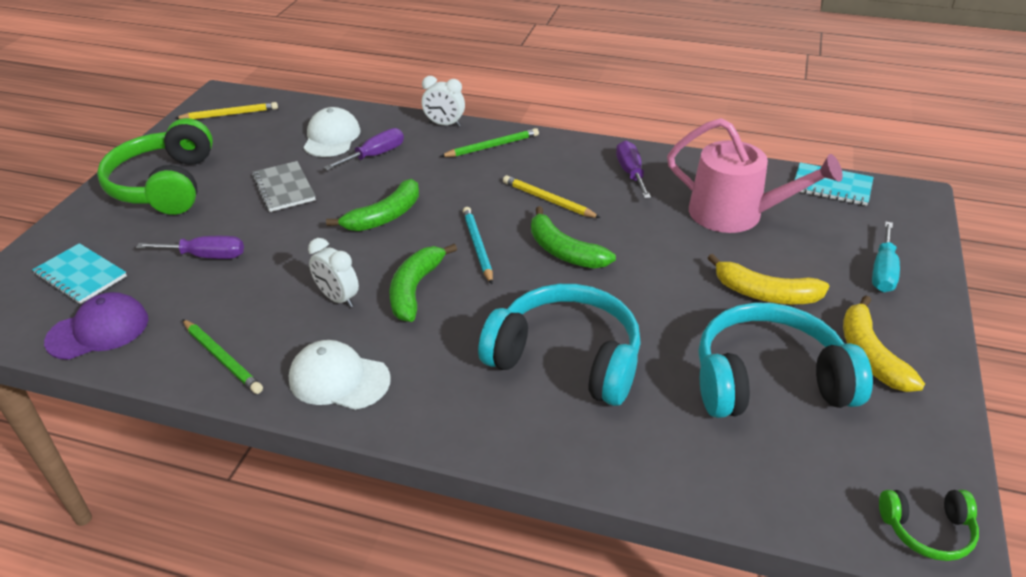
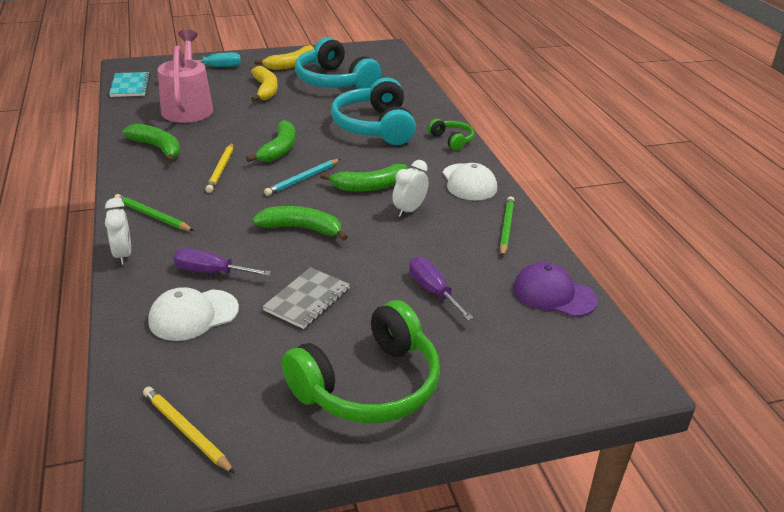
camera: 125 degrees left, 5 degrees down
turquoise notebook [32,243,127,304] -> none
white clock [308,238,359,307] -> white clock turned 150 degrees counterclockwise [393,160,428,217]
purple screwdriver [616,140,651,199] -> green banana [123,124,181,163]
green headphones [879,490,979,561] -> green headphones moved to [428,119,474,151]

